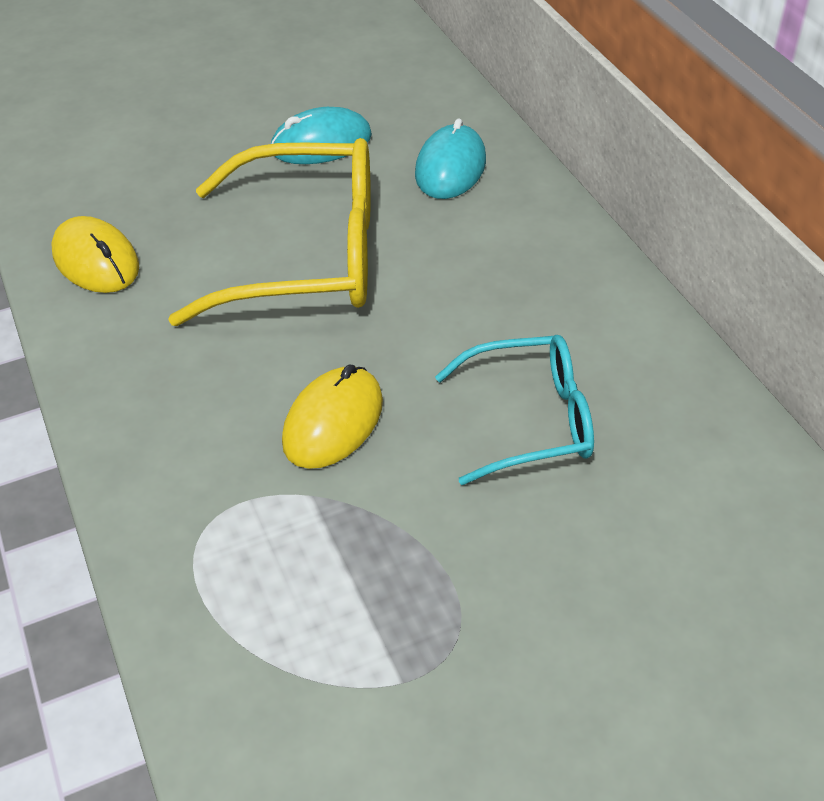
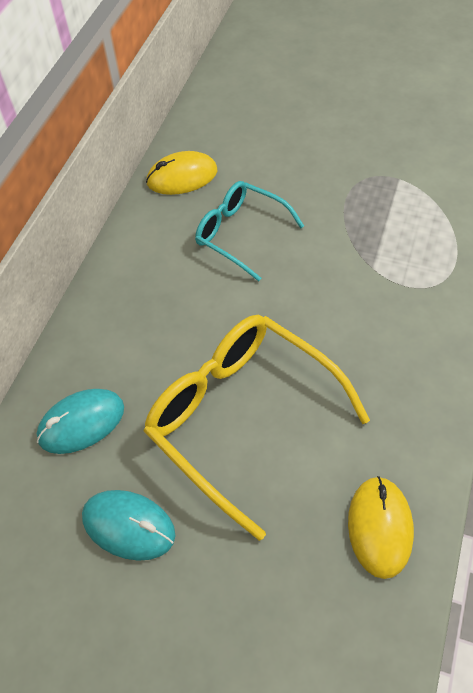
camera: 135 degrees left, 10 degrees up
yellow mouse [282,364,383,469] -> yellow mouse moved to [146,151,218,195]

